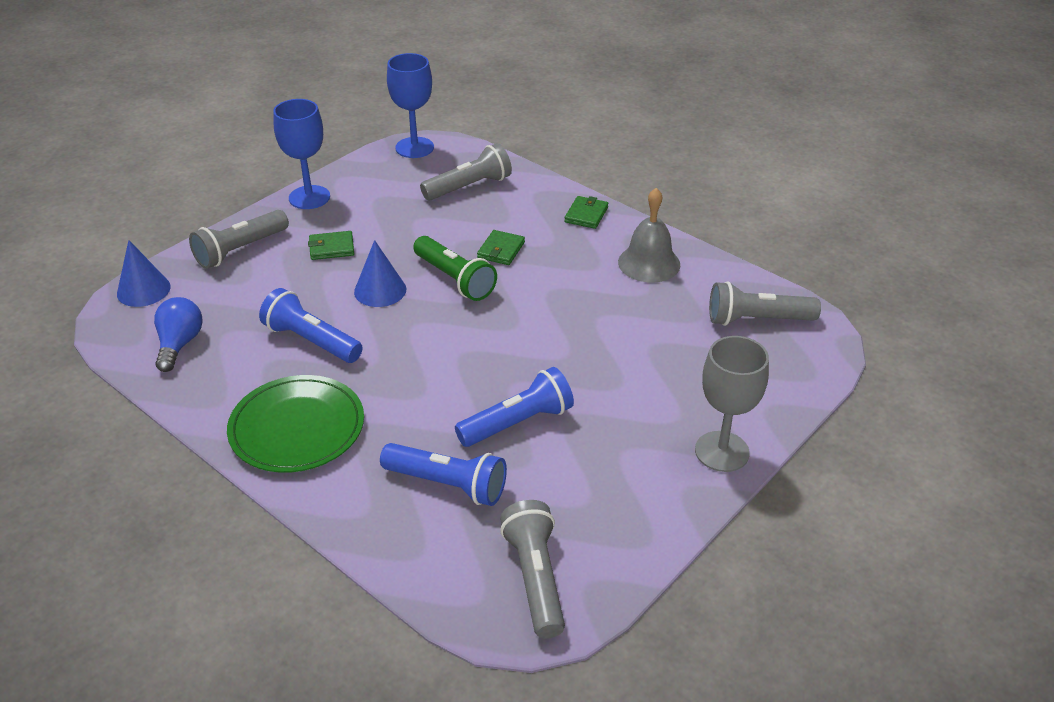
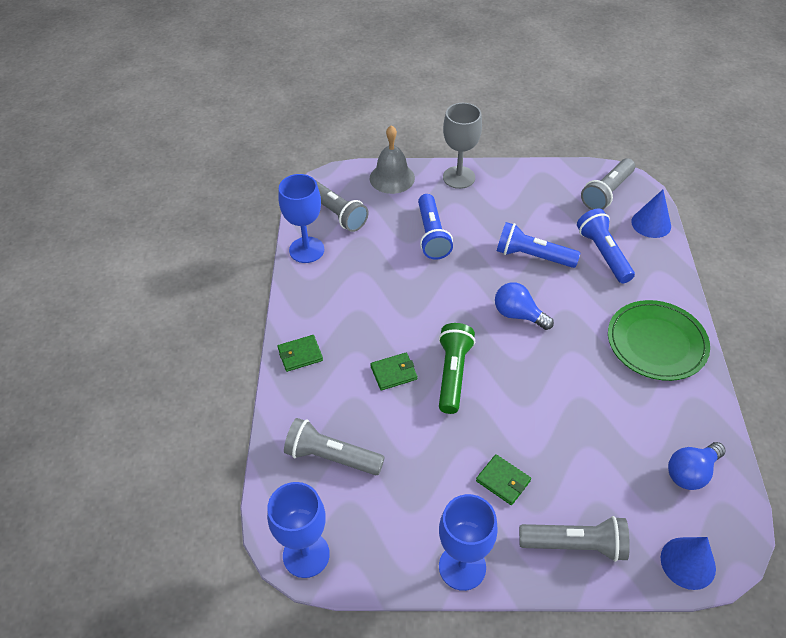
camera: 130 degrees left, 10 degrees up
blue flashlight [259,288,363,363] -> blue flashlight moved to [418,194,453,260]
blue cone [354,240,406,307] -> blue cone moved to [631,190,671,238]
grey bell [618,188,680,283] -> grey bell moved to [370,125,415,194]
none -> blue goblet [278,174,324,263]
none -> blue light bulb [495,282,554,330]

